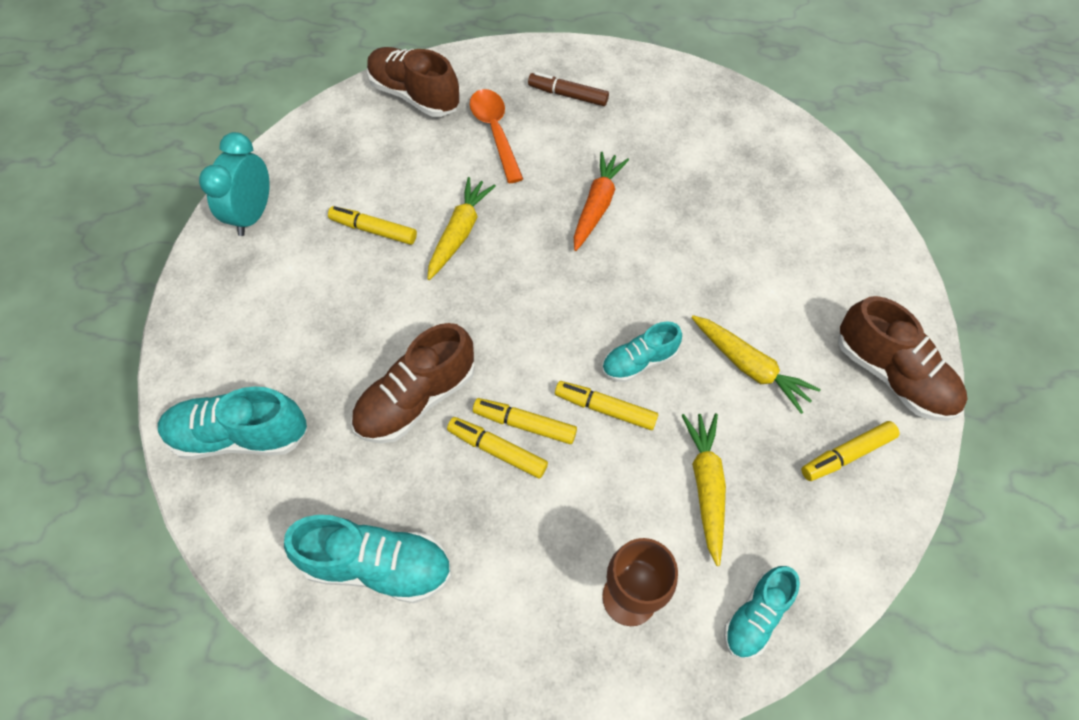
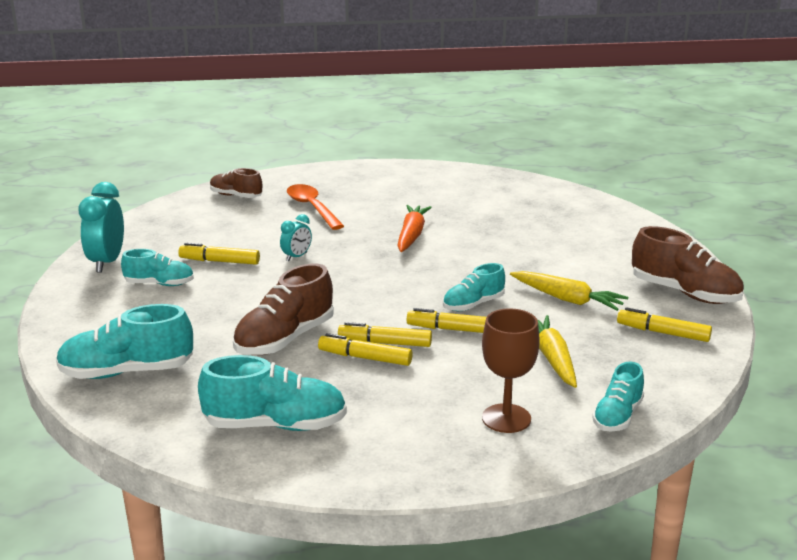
camera: 10 degrees left, 35 degrees down
brown shoe [367,47,460,117] -> brown shoe [210,168,262,198], size x0.61
yellow carrot [427,177,496,280] -> turquoise clock [280,214,312,261]
brown marker [528,72,609,106] -> none
yellow marker [801,421,900,481] -> yellow marker turned 60 degrees clockwise [617,307,712,342]
none -> turquoise shoe [121,249,194,286]

